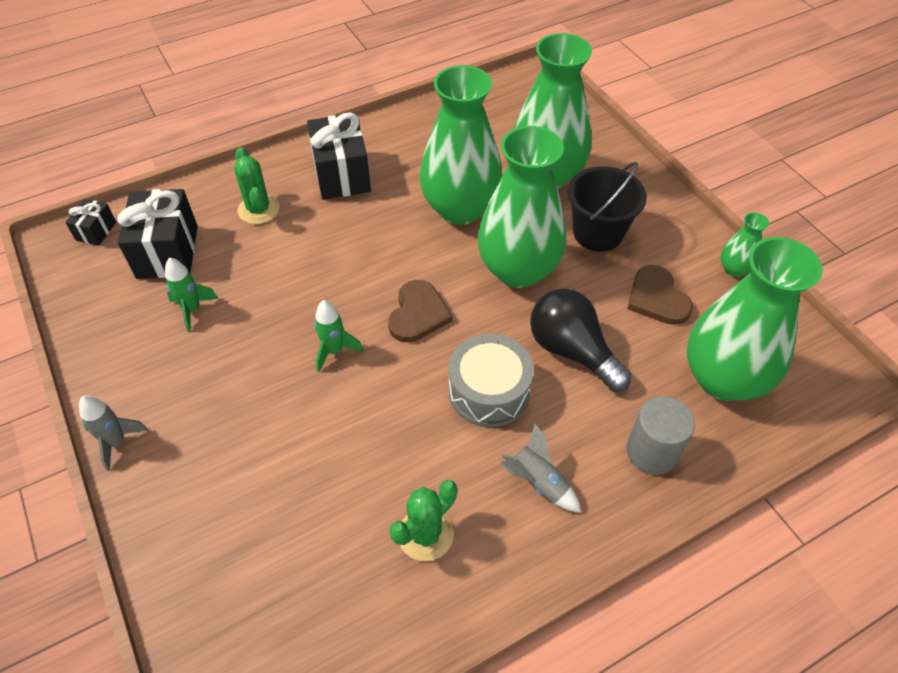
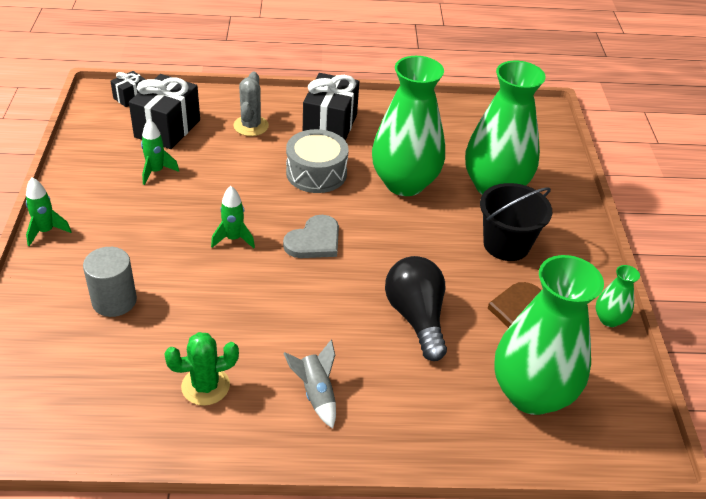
camera: 25 degrees right, 10 degrees down
grey rocket [79,395,148,471] -> green rocket [26,178,72,246]
green cactus [234,147,280,224] -> grey cactus [233,72,269,136]
brown heart [388,280,452,342] -> grey heart [283,215,339,258]
grey drum [449,334,534,427] -> grey drum moved to [286,129,349,193]
green vase [478,126,566,288] -> none
grey cylinder [626,396,695,475] -> grey cylinder moved to [83,247,137,317]

